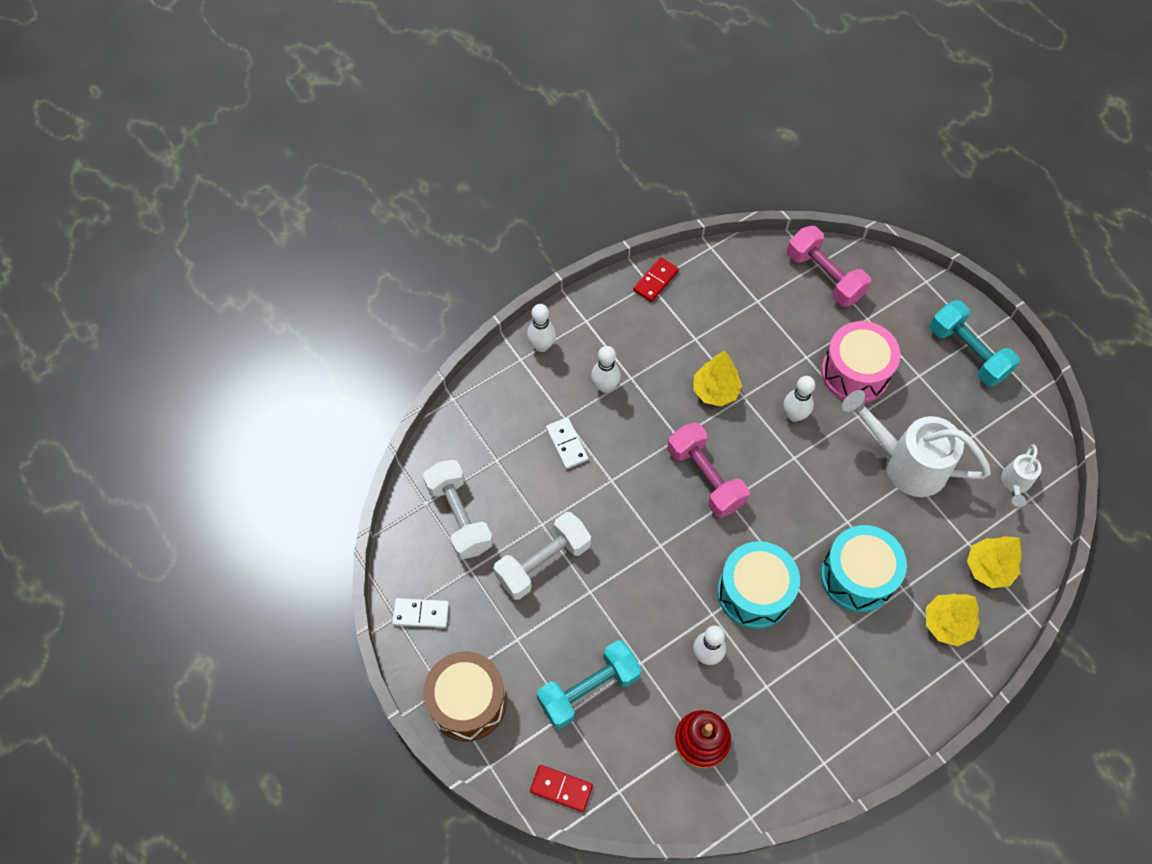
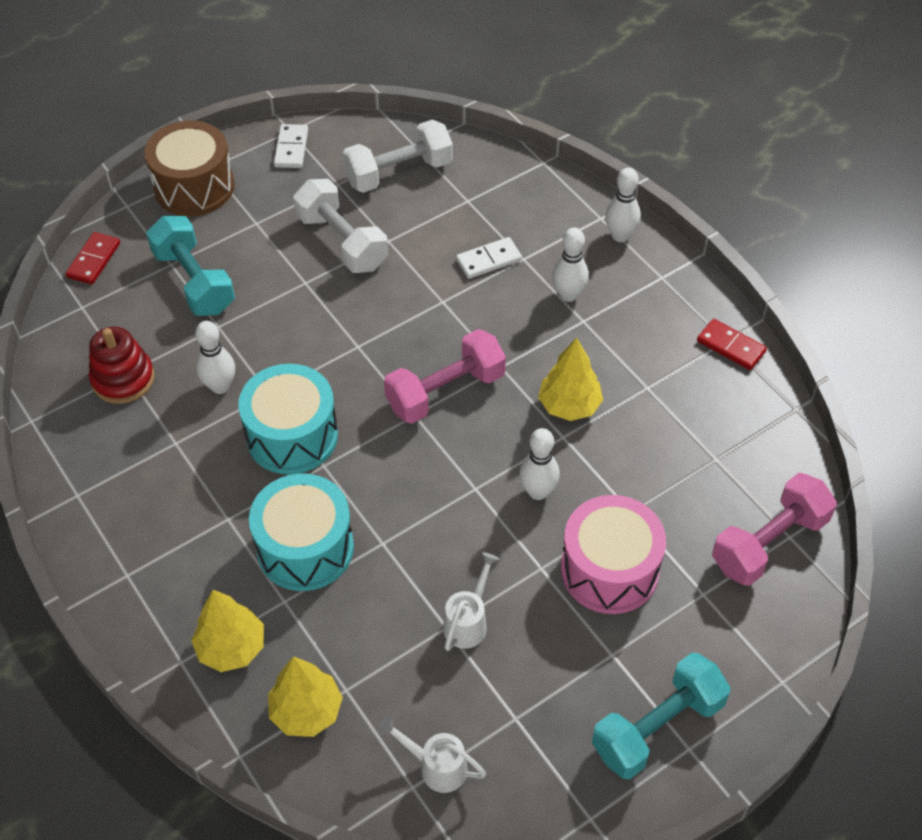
camera: 90 degrees right, 10 degrees down
white watering can [842,390,991,497] -> white watering can [443,552,499,651], size x0.49

